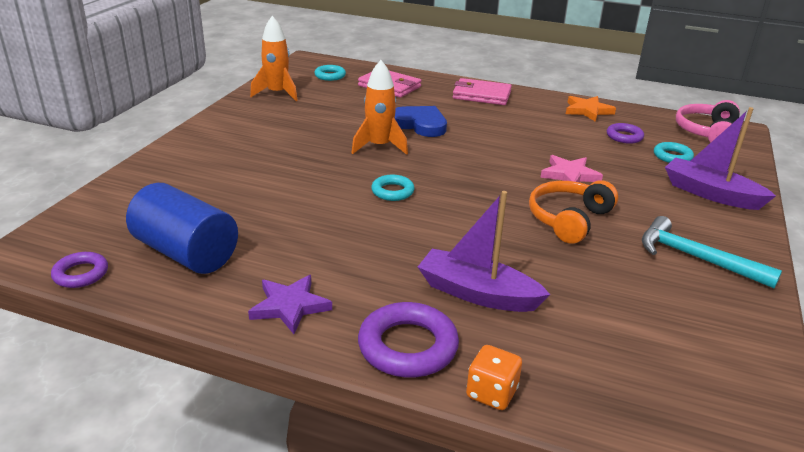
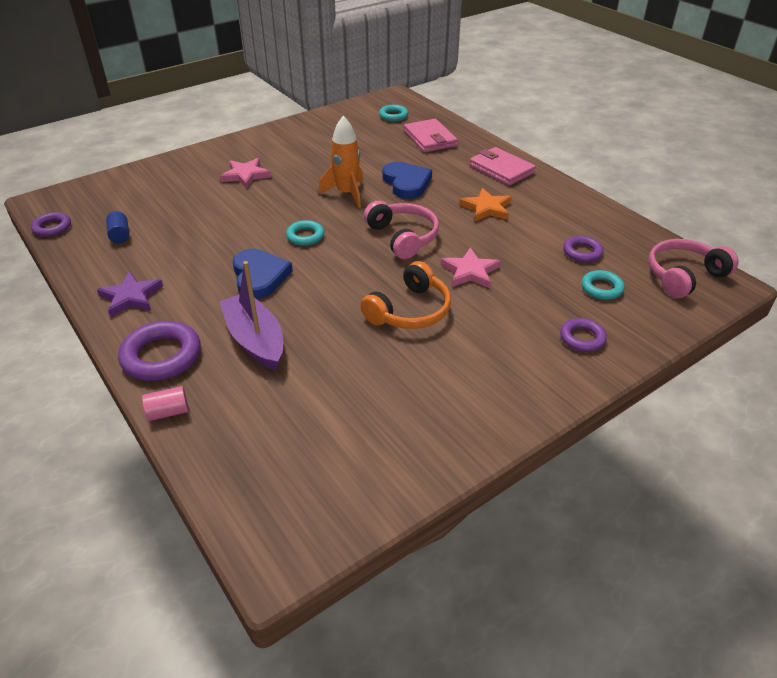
camera: 35 degrees right, 10 degrees up
blue cylinder [126,183,238,274] -> blue cylinder [106,211,129,243], size x0.42
orange rocket [250,16,298,101] -> none
orange dice [466,345,522,410] -> pink cylinder [142,386,189,421]
orange headphones [529,180,618,244] -> orange headphones turned 150 degrees clockwise [360,261,451,329]
orange star [566,96,616,122] -> orange star moved to [459,188,512,221]
turquoise hammer [642,216,782,289] -> none
purple boat [665,107,776,210] -> purple ring [560,318,607,352]
none -> pink star [220,158,271,188]
none -> blue heart [233,249,293,299]
none -> pink headphones [364,201,439,259]

